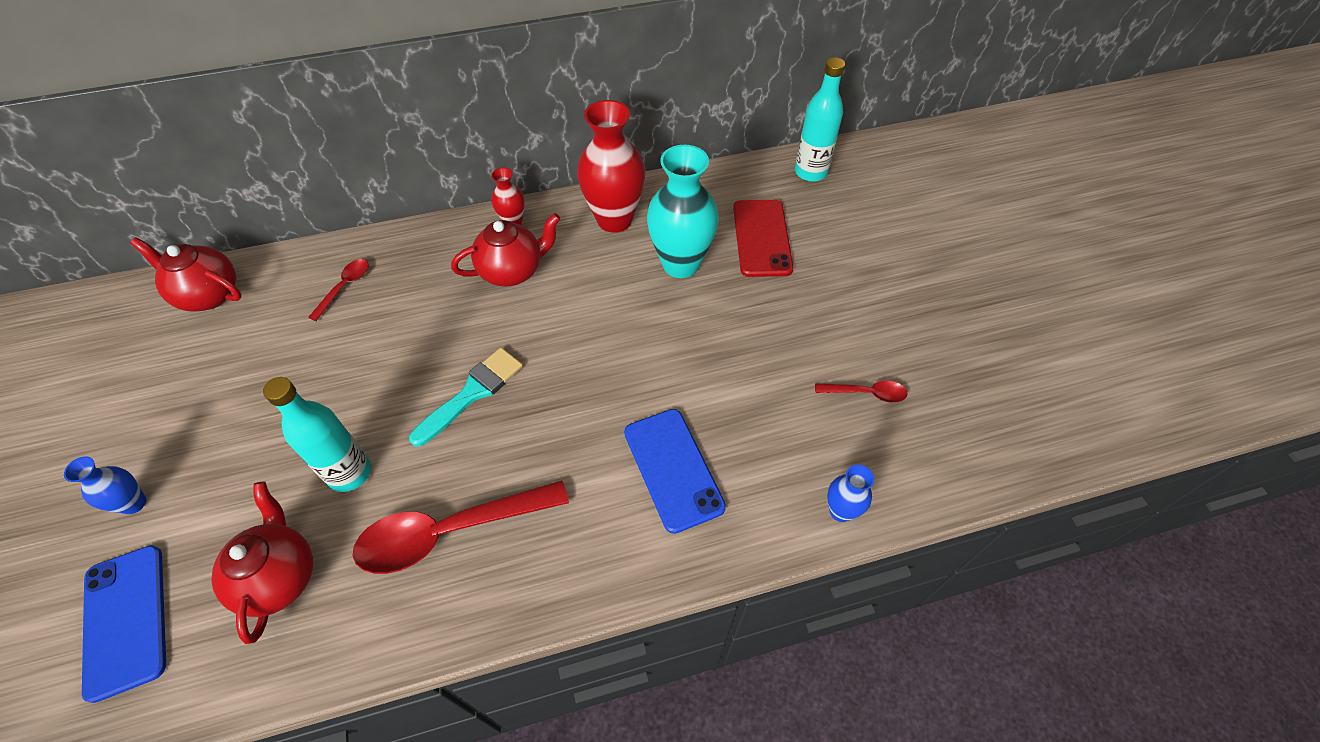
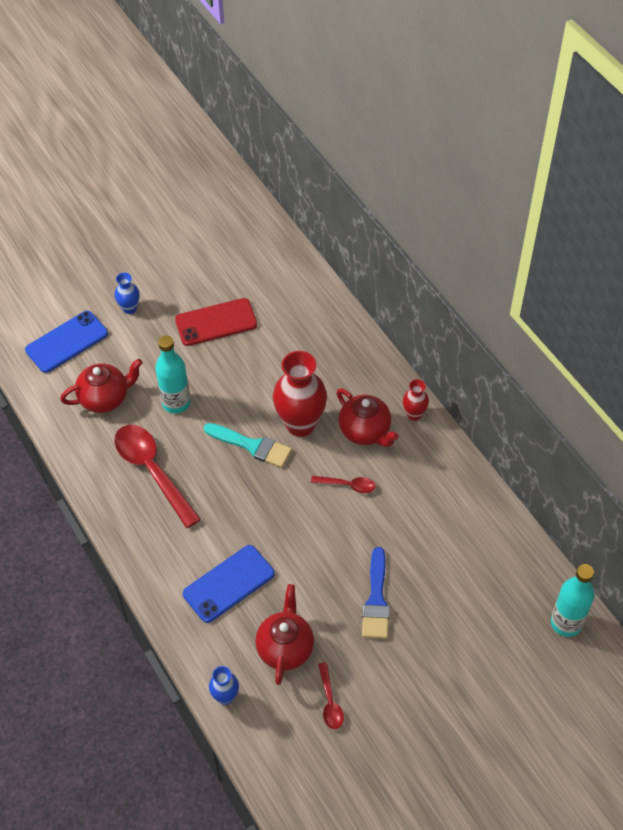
camera: 75 degrees right, 0 degrees up
red teapot [130,237,242,312] -> red teapot moved to [255,584,314,685]
red spoon [308,259,369,321] -> red spoon moved to [311,476,376,493]
red vase [577,100,645,233] -> red vase moved to [273,351,327,437]
turquoise vase [647,145,719,278] -> none
red phone [733,200,793,277] -> red phone moved to [175,298,257,346]
none -> blue brush [362,547,390,639]

